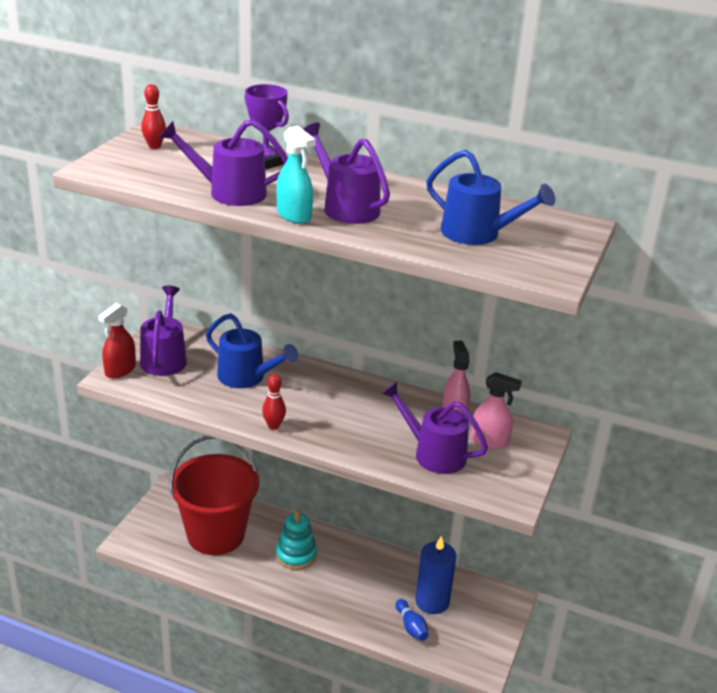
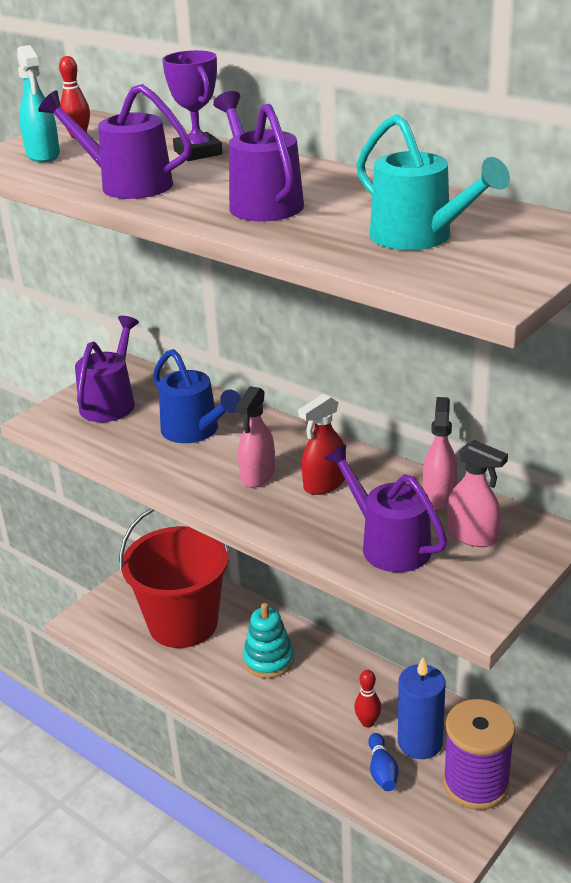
camera: 20 degrees right, 0 degrees up
red spray bottle [98,303,136,378] -> red spray bottle moved to [298,393,346,495]
red bowling pin [262,374,286,430] -> red bowling pin moved to [354,670,381,728]
turquoise spray bottle [276,125,316,224] -> turquoise spray bottle moved to [17,45,60,162]
blue watering can [426,150,555,245] -> turquoise watering can [356,114,510,250]
none -> pink spray bottle [236,386,275,488]
none -> purple spool [443,699,515,810]

